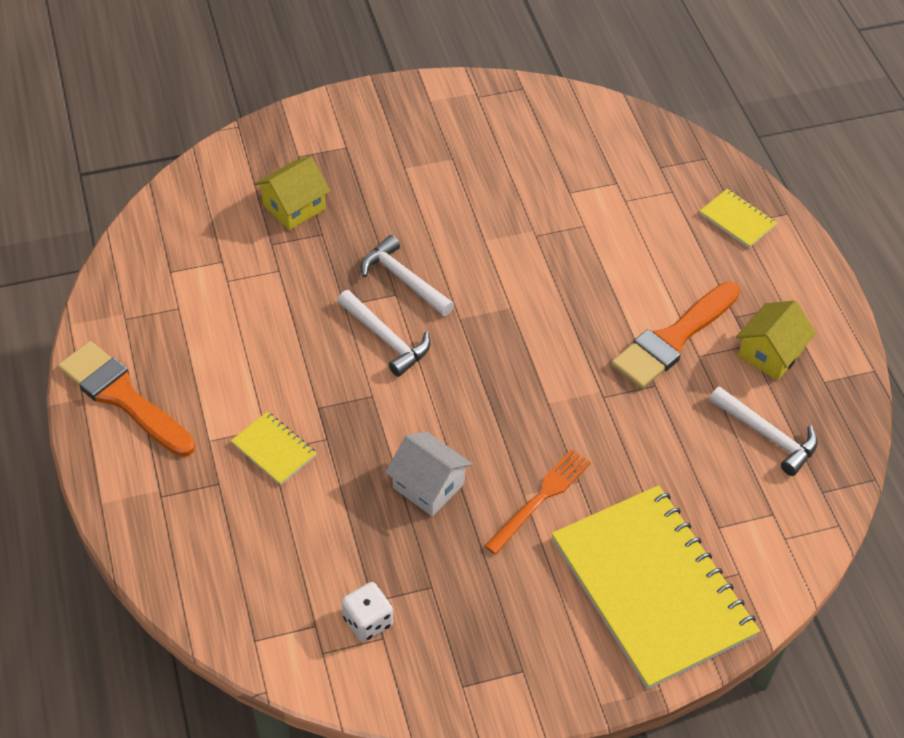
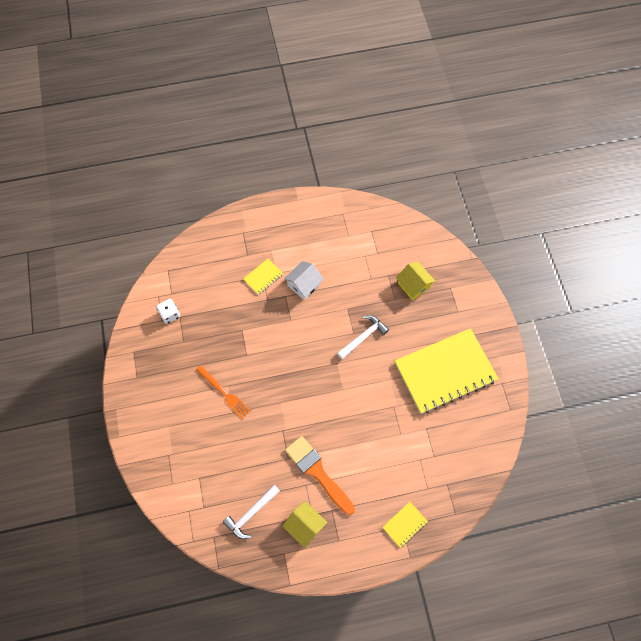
camera: 95 degrees right, 15 degrees up
orange brush [58,341,195,457] -> none
white hammer [337,290,430,377] -> none
white house [385,432,472,516] -> white house moved to [284,261,323,300]
yellow notebook [552,485,760,690] -> yellow notebook moved to [395,328,499,414]

